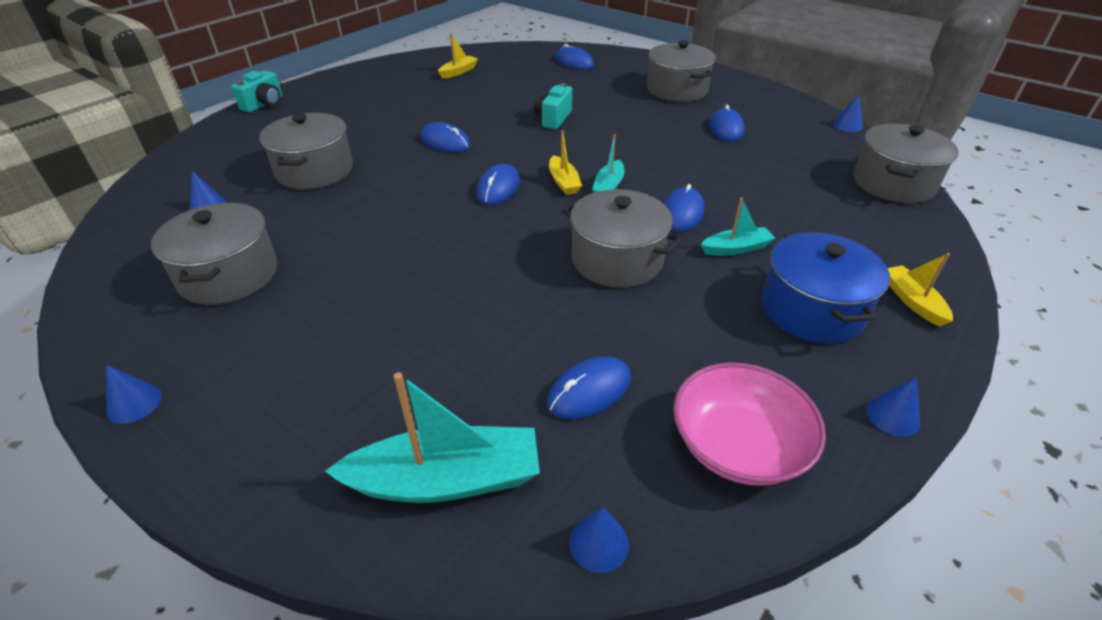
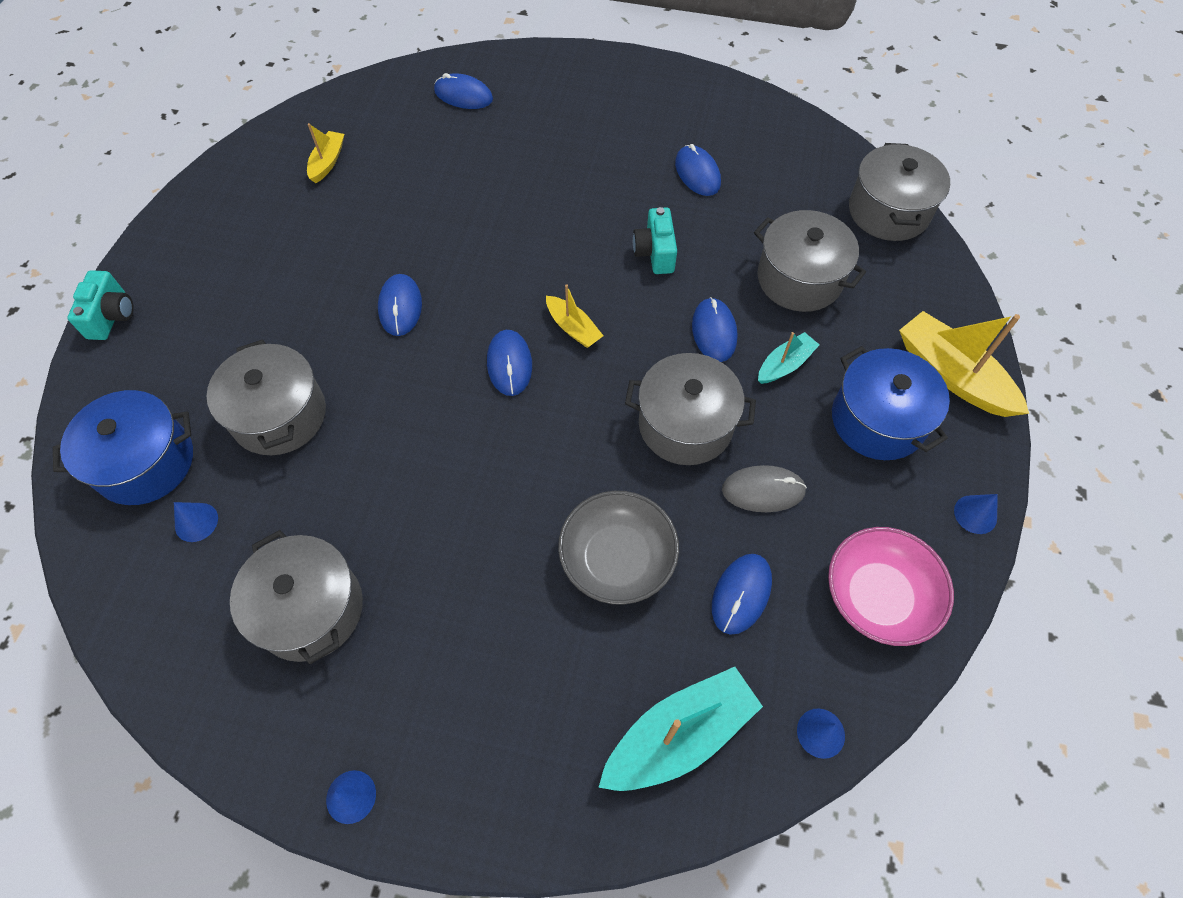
camera: 25 degrees left, 20 degrees up
blue mouse [421,122,471,152] -> blue mouse turned 75 degrees clockwise [378,274,422,336]
turquoise camera [534,83,572,129] -> turquoise camera moved to [633,207,677,274]
turquoise boat [592,134,625,193] -> none
grey pot [647,40,716,102] -> grey pot moved to [754,210,866,312]
blue cone [833,94,863,132] -> none
yellow boat [888,253,953,327] -> yellow boat [899,311,1029,417], size x1.82
none -> blue pot [53,390,193,505]
none -> grey bowl [558,491,679,605]
none -> grey mouse [722,465,807,512]

